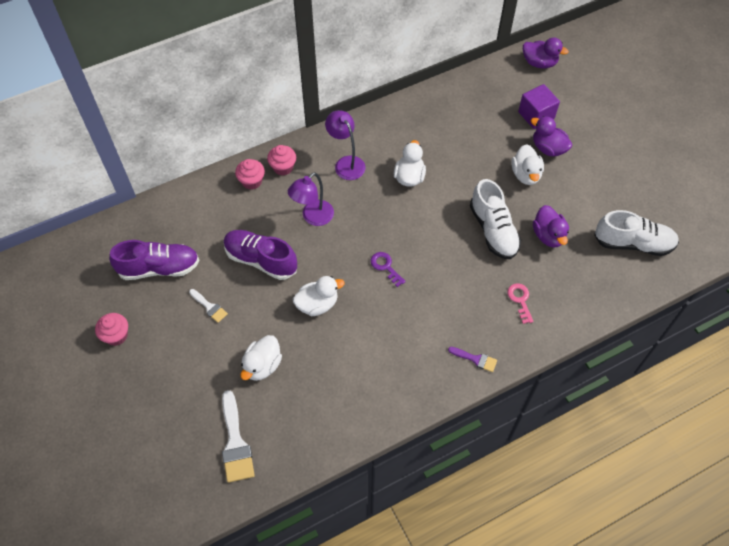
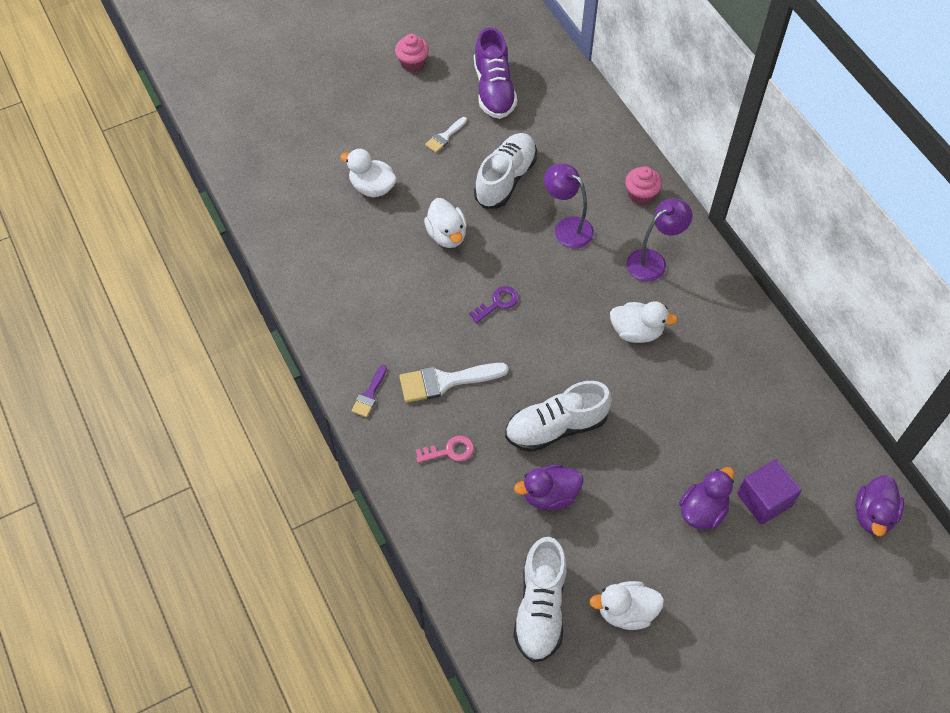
camera: 90 degrees right, 0 degrees up
white brush [222,390,255,483] -> white brush moved to [399,363,508,403]
purple shoe [224,230,297,280] -> white shoe [474,133,537,208]
pink cupcake [235,159,265,190] -> none
white duck [512,144,544,185] -> white duck moved to [589,581,664,630]

